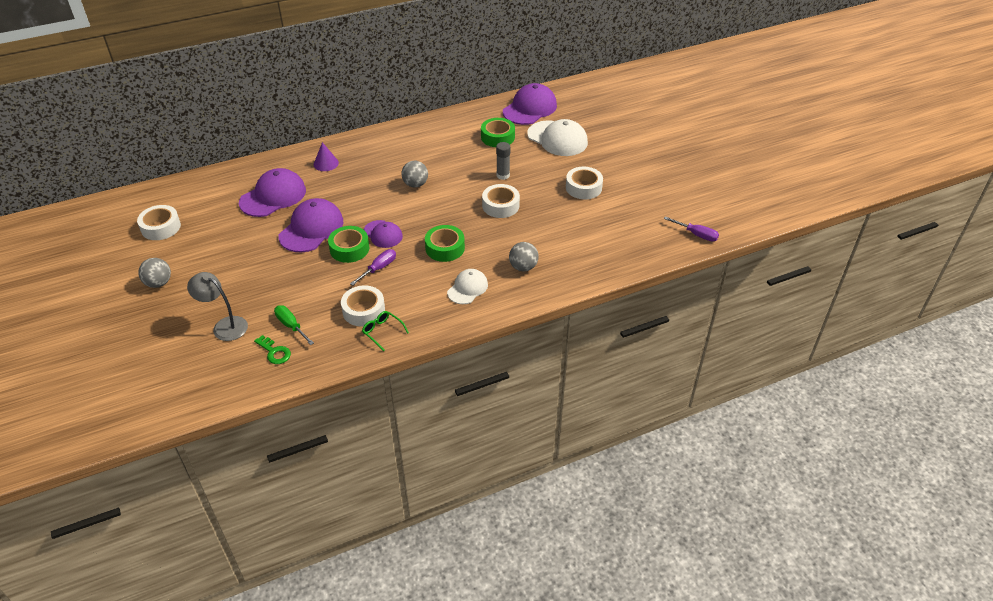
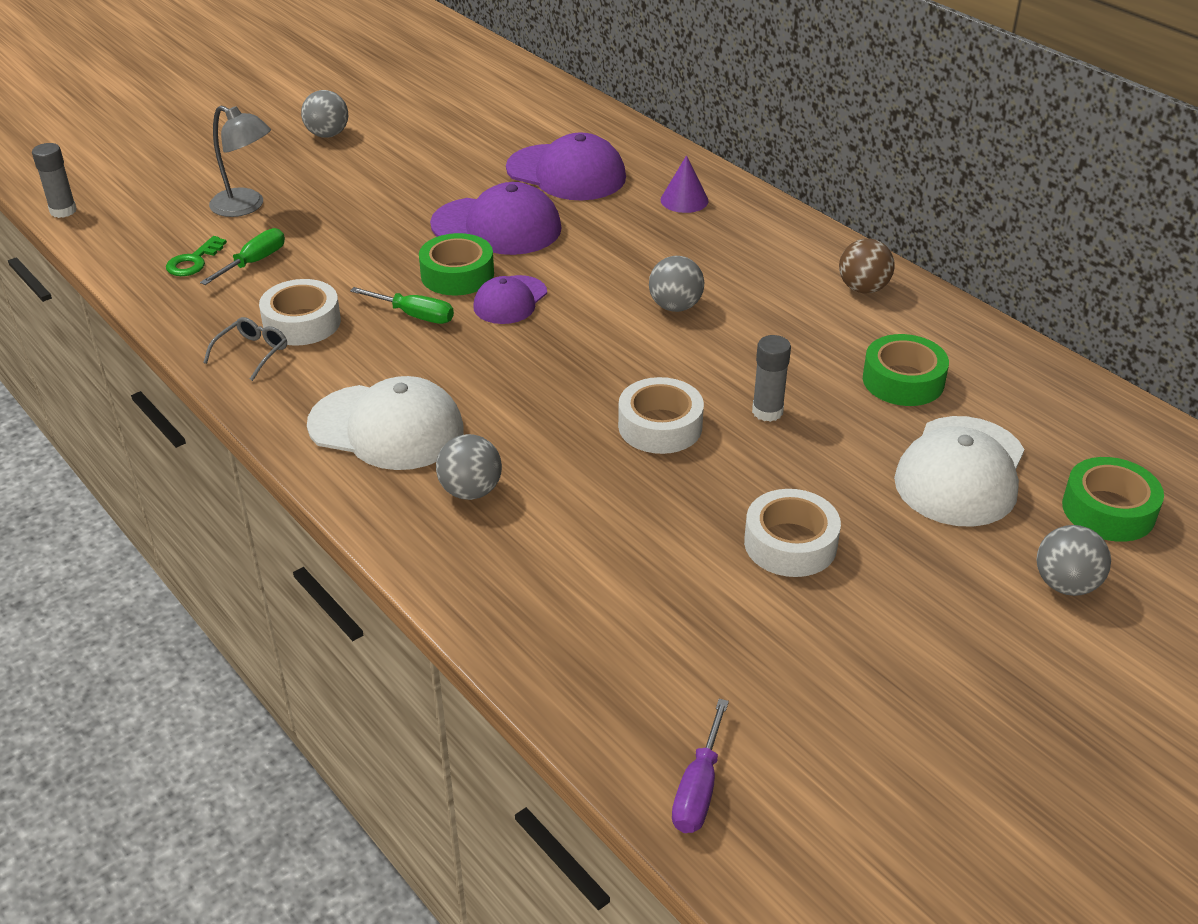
camera: 75 degrees right, 5 degrees down
white tape [137,205,181,240] -> none
grey lamp [187,272,248,341] -> grey lamp turned 105 degrees clockwise [209,105,271,217]
purple screwdriver [350,249,396,286] -> green screwdriver [350,287,454,324]
green glasses [362,311,409,352] -> grey glasses [203,317,287,381]
green tape [425,225,465,262] -> green tape moved to [1062,457,1164,542]
white cap [447,269,488,304] -> white cap [307,376,464,470], size x1.67
purple cap [503,83,557,125] -> none
none -> grey glue stick [32,143,77,218]
none -> brown ball [839,238,895,294]
none -> grey ball [1036,525,1111,596]

